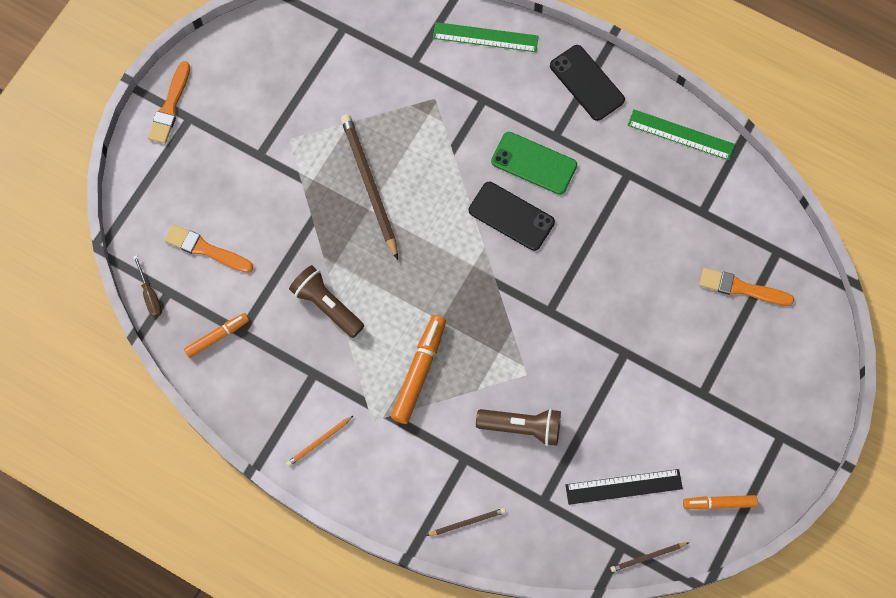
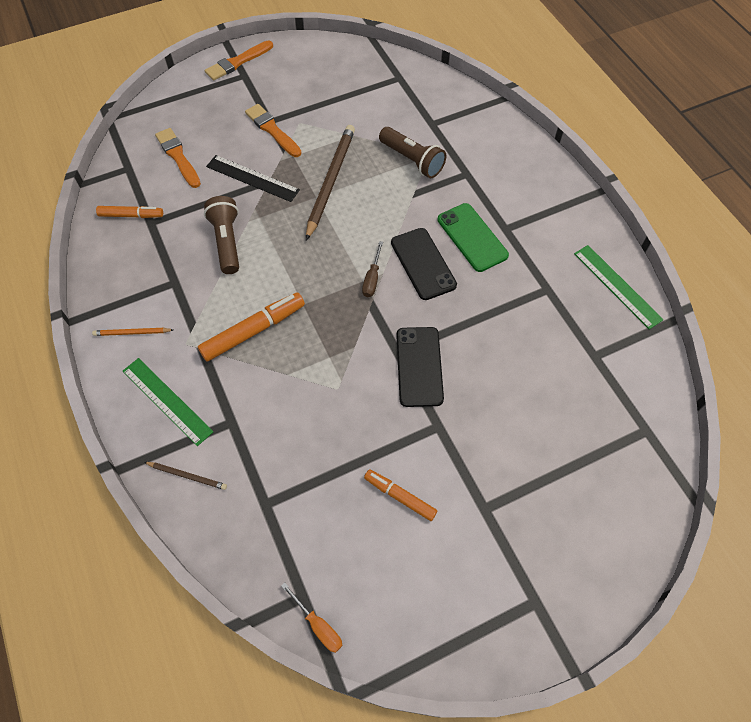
camera: 35 degrees right, 10 degrees down
brown screwdriver [133,255,162,317] -> brown screwdriver moved to [362,241,383,297]
green ruler [433,22,539,52] -> green ruler moved to [123,358,213,446]
brown flashlight [476,409,561,446] -> brown flashlight moved to [379,127,446,178]
black phone [550,45,625,121] -> black phone moved to [396,327,444,407]
black ruler [565,469,683,505] -> black ruler moved to [206,155,300,202]
brown pencil [611,542,689,572] -> orange screwdriver [281,583,343,653]
orange marker [683,495,758,510] -> orange marker moved to [364,469,437,521]
orange brush [699,268,794,306] -> orange brush moved to [245,104,301,157]

